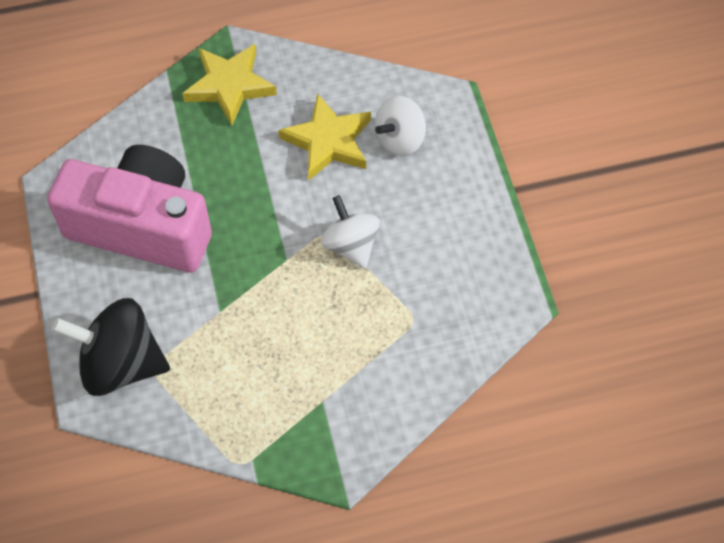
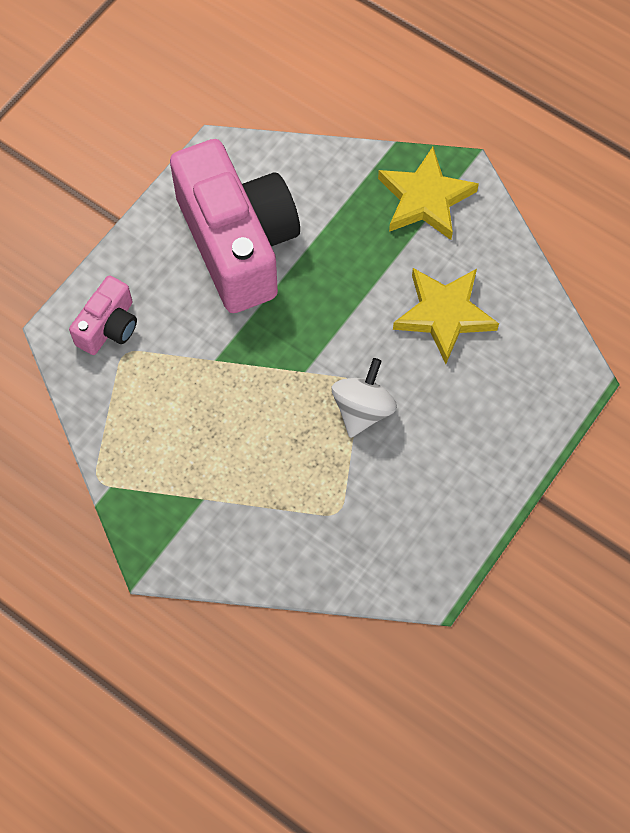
camera: 50 degrees right, 5 degrees up
black spinning top [52,298,170,396] -> pink camera [69,275,137,355]
white spinning top [375,96,426,156] -> none

